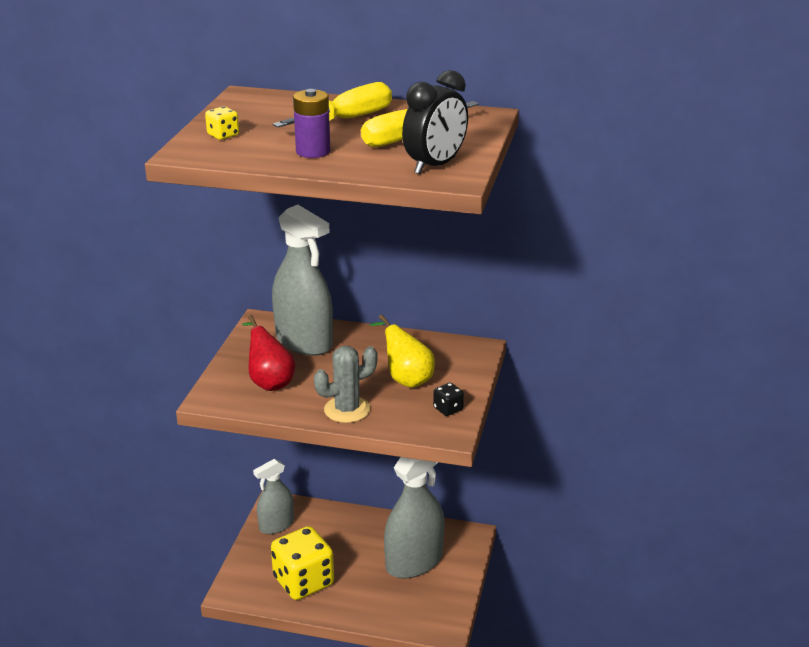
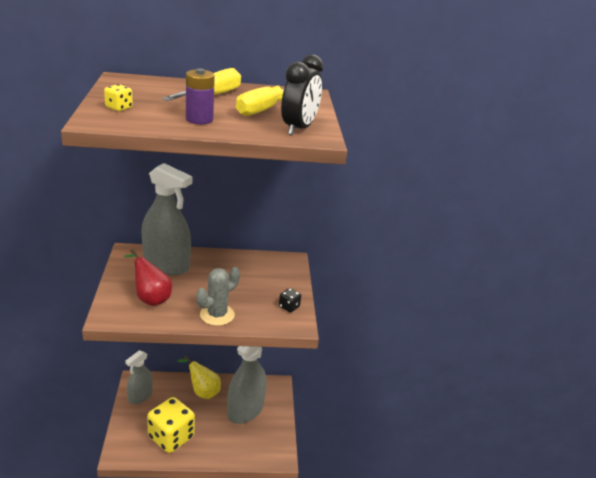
camera: 20 degrees left, 0 degrees up
yellow pear [369,314,435,388] -> yellow pear moved to [177,356,221,399]

